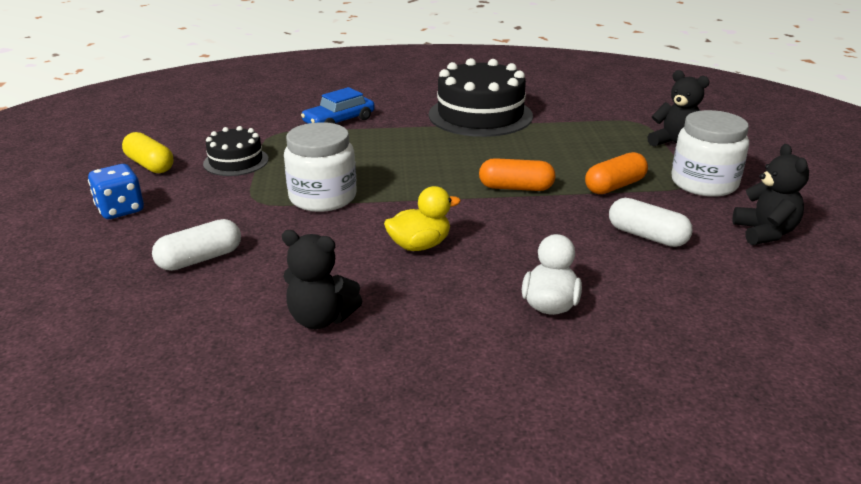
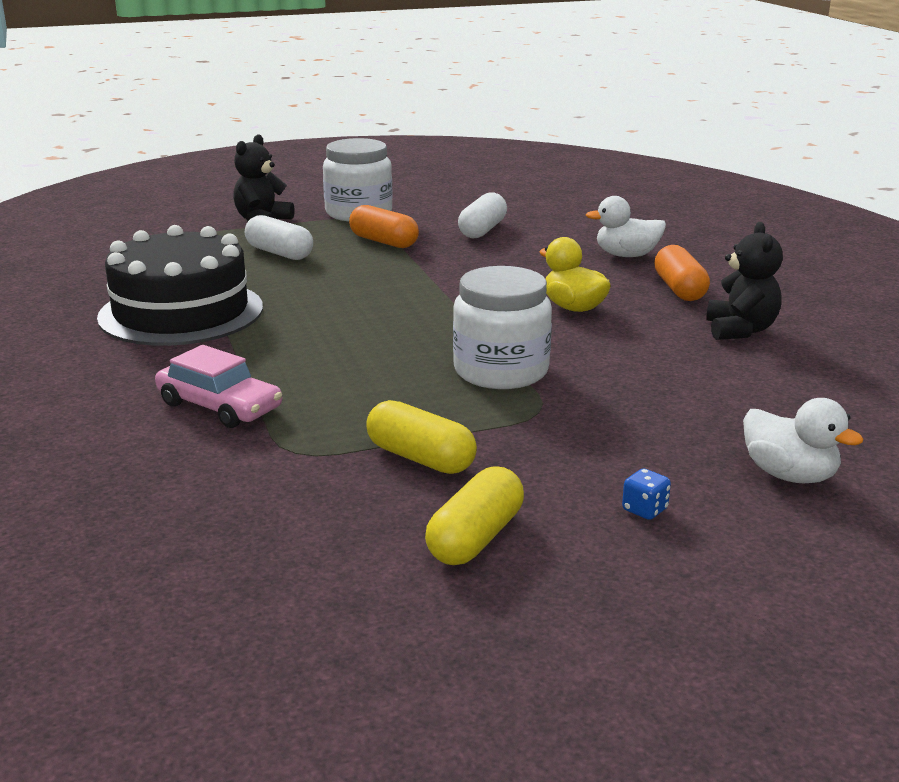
camera: 105 degrees left, 5 degrees down
blue dice [88,164,144,219] -> blue dice [622,469,671,520], size x0.52
white capsule [152,219,241,271] -> white capsule moved to [245,215,313,260]
black cake [203,126,269,176] -> yellow capsule [366,400,477,474]
blue car [301,87,375,124] -> pink car [155,345,282,428]
orange capsule [479,158,556,191] -> orange capsule moved to [654,245,710,301]
black teddy bear [733,144,809,245] -> none
none -> white duck [743,398,863,483]

